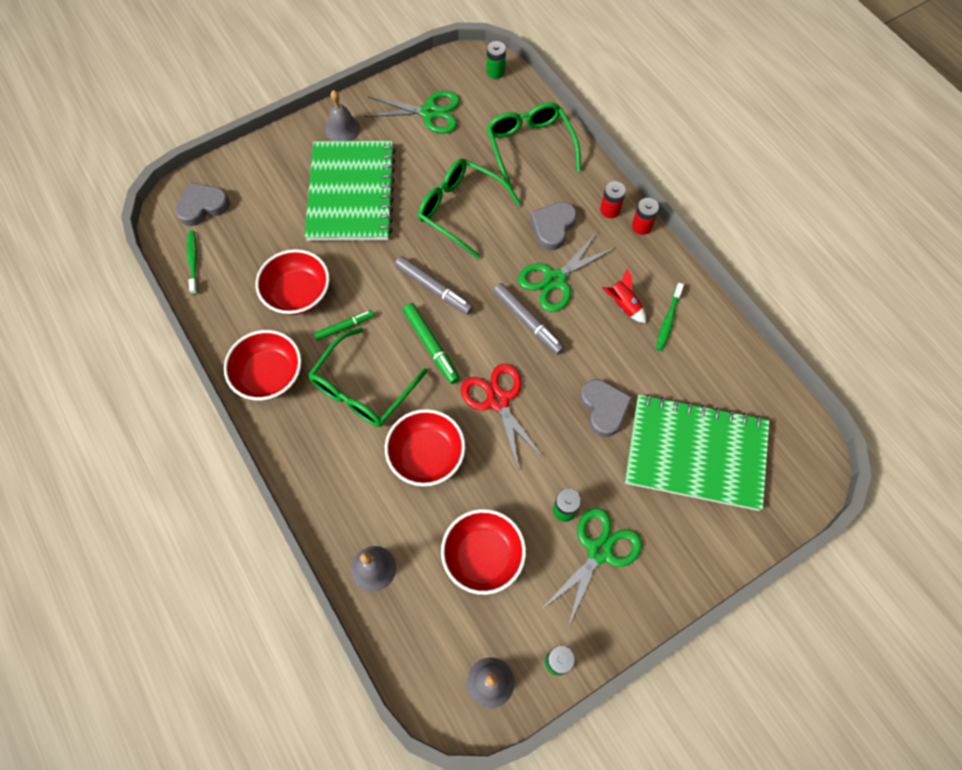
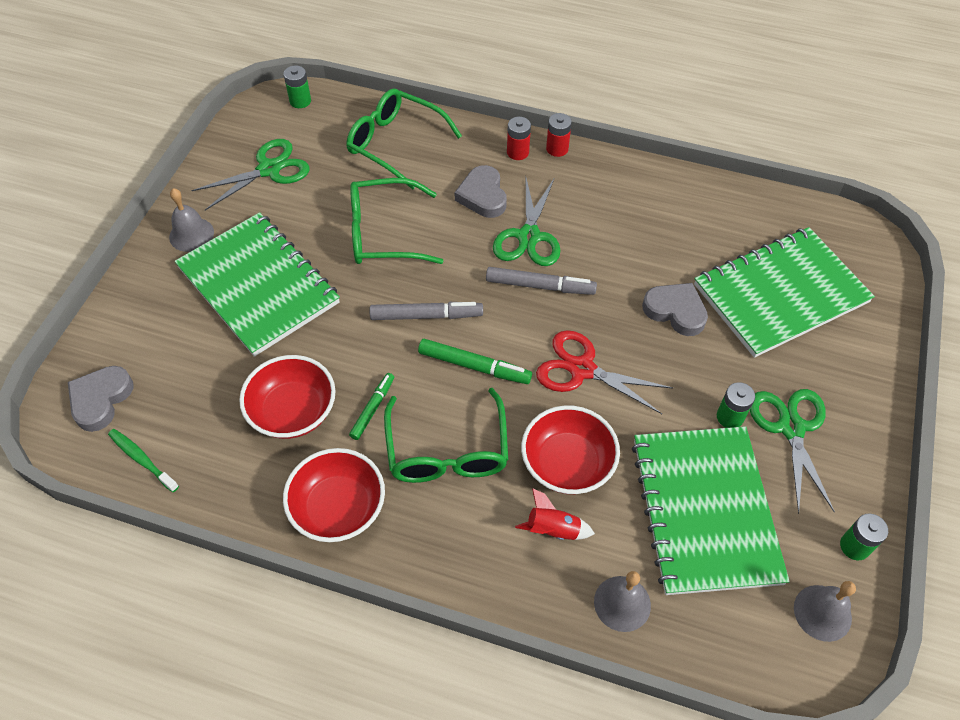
camera: 40 degrees left, 10 degrees down
red bowl [441,509,526,595] -> green notebook [632,426,790,595]
red rocket [602,269,646,323] -> red rocket moved to [515,488,595,540]
green toothbrush [656,283,684,351] -> none

